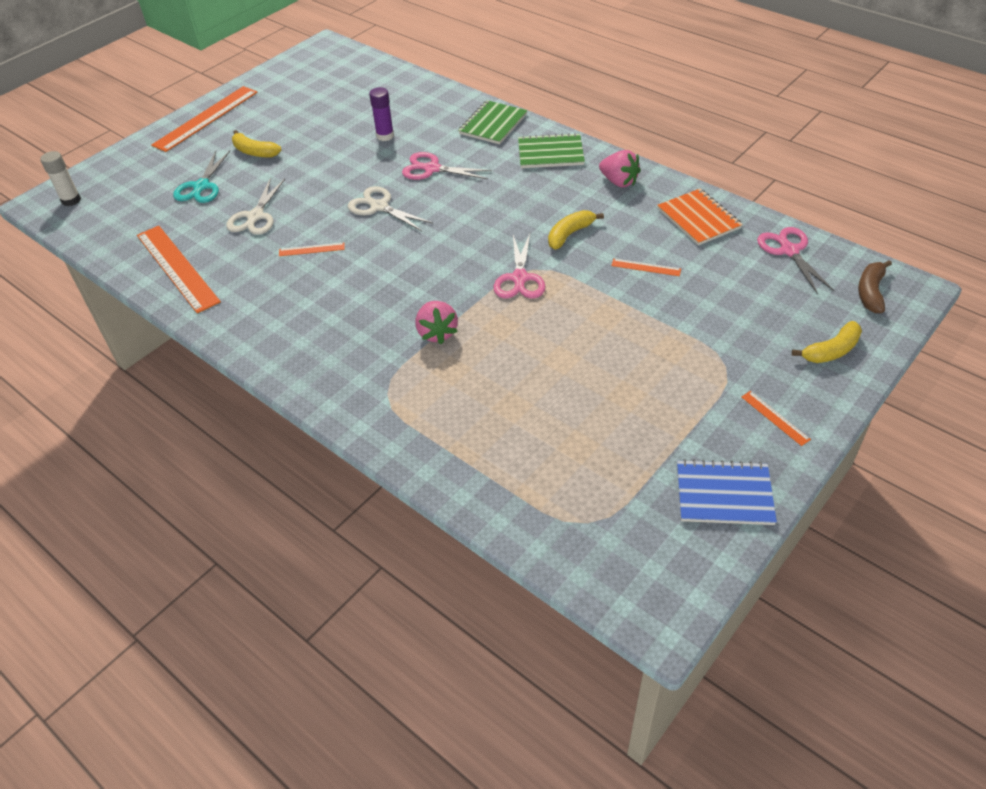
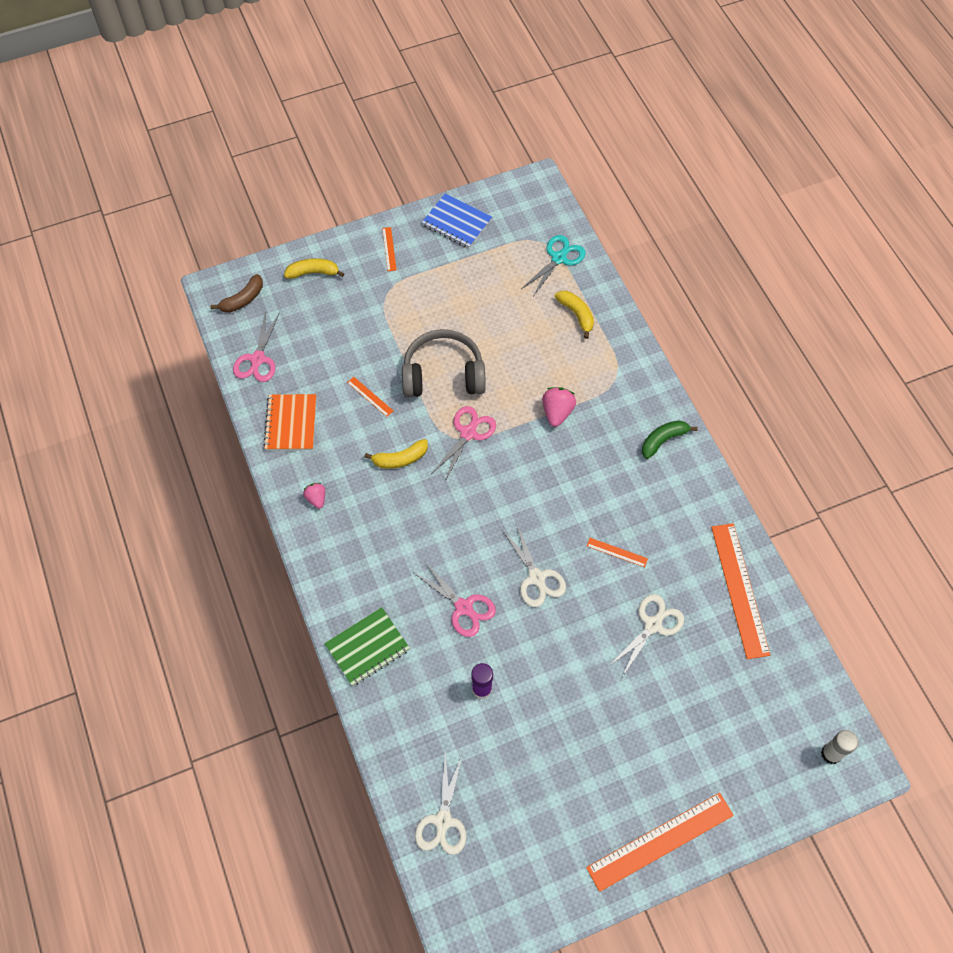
camera: 155 degrees left, 15 degrees up
turquoise scissors [173,151,230,203] -> turquoise scissors moved to [521,235,586,296]
yellow banana [232,130,281,158] -> yellow banana moved to [555,291,594,339]
green notebook [518,133,585,168] -> none
pink strawberry [599,150,641,187] -> pink strawberry [303,483,325,509], size x0.64
none -> grey headphones [402,329,486,398]
none -> white scissors [415,753,466,855]
none -> green banana [642,420,698,459]

